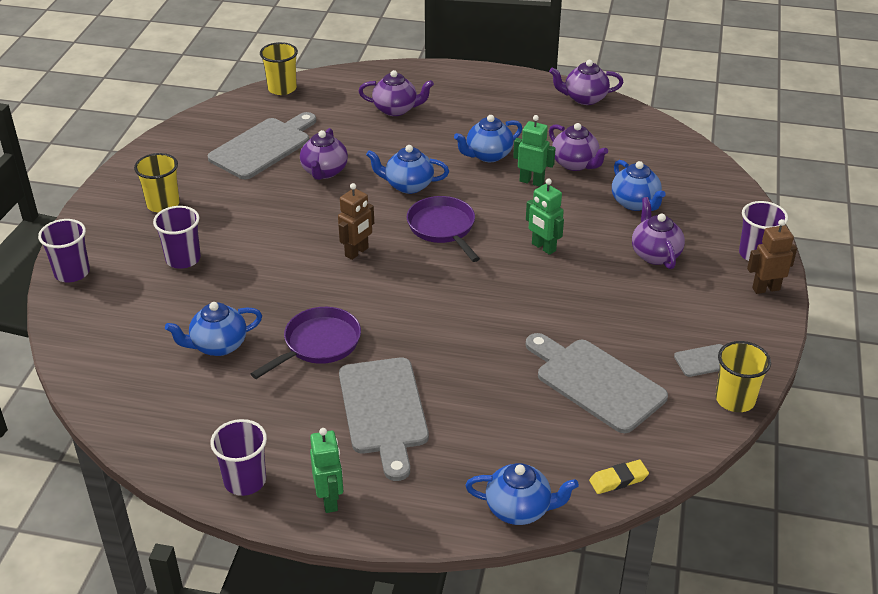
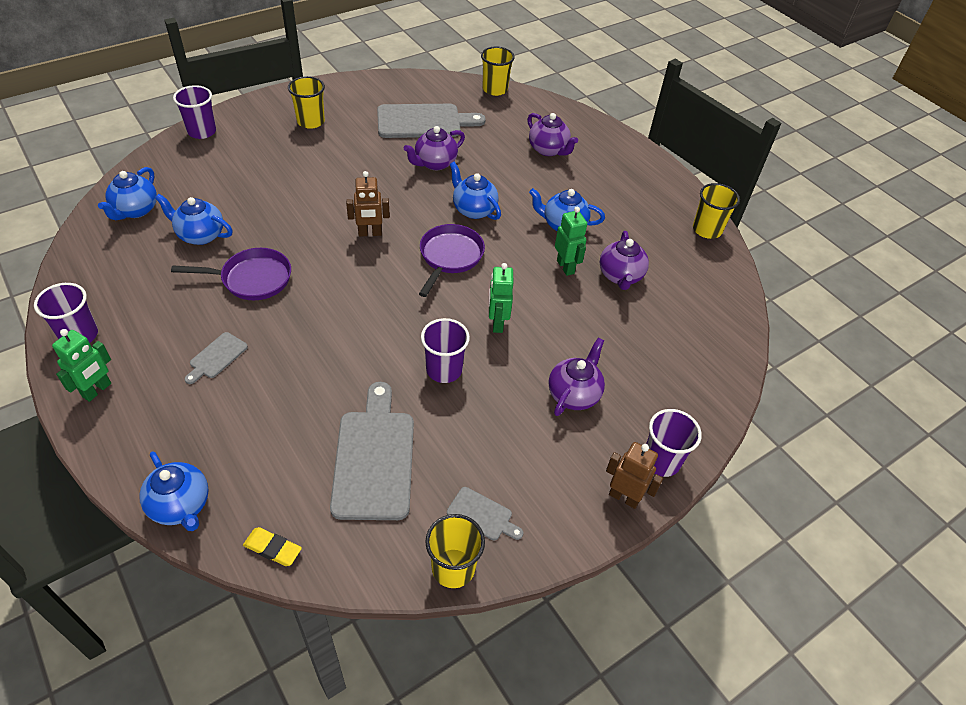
camera: 40 degrees right, 10 degrees up
purple cup [153,206,201,269] -> purple cup moved to [421,318,470,383]
grey cutting board [339,357,429,481] -> grey cutting board [185,332,248,384], size x0.47
purple teapot [549,60,623,105] -> yellow cup [693,183,740,239]
blue teapot [612,160,666,211] -> blue teapot moved to [98,167,157,220]

